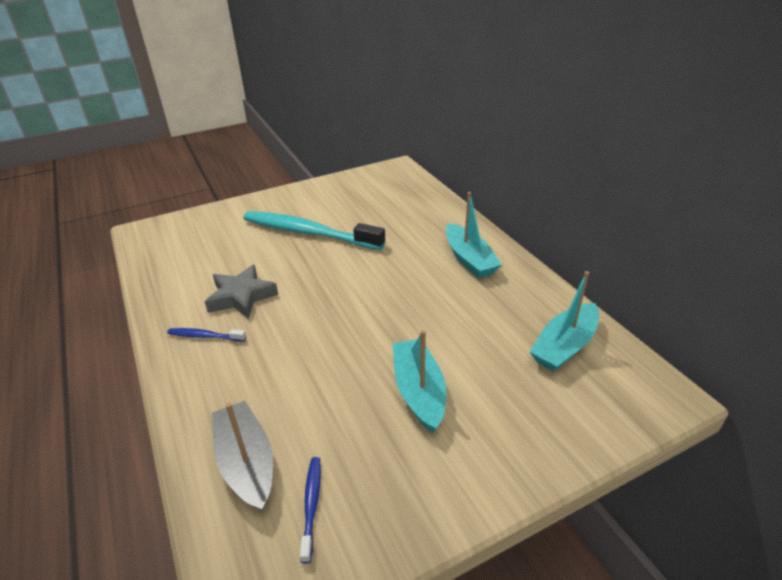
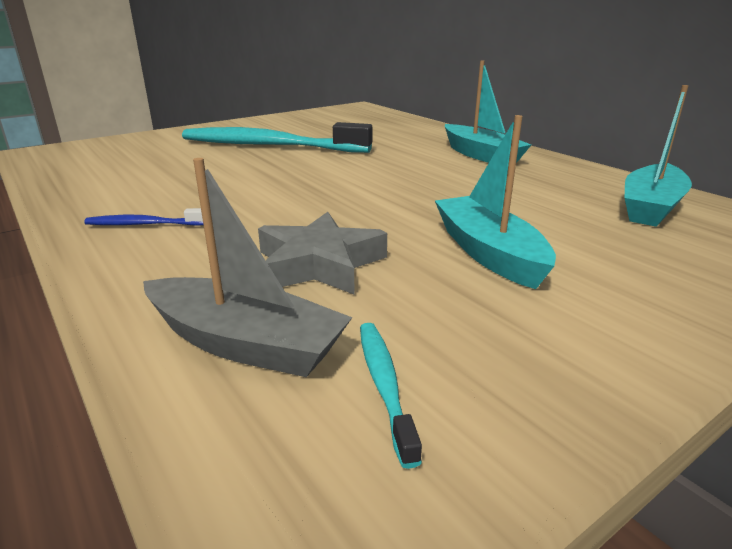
camera: 10 degrees left, 10 degrees down
grey star [205,265,278,319] -> grey star moved to [258,212,387,295]
grey boat [212,401,273,511] -> grey boat turned 150 degrees clockwise [143,158,353,377]
blue toothbrush [300,457,321,563] -> turquoise toothbrush [360,323,422,469]

